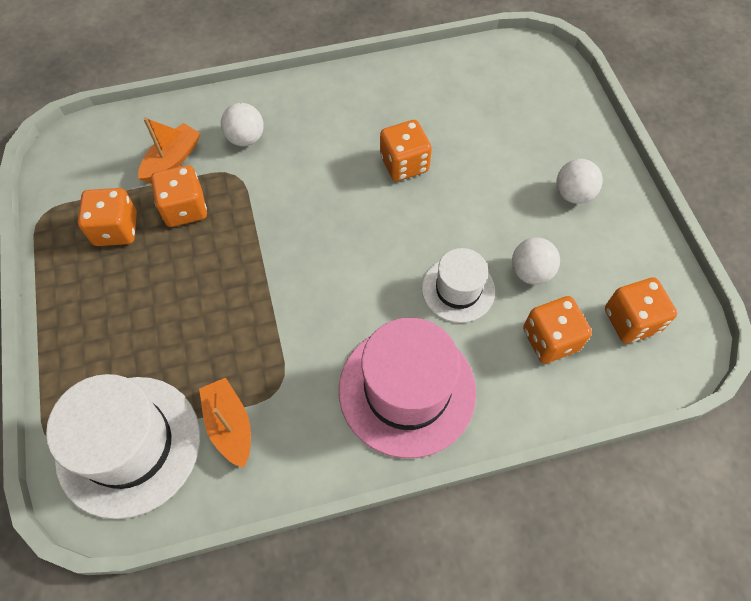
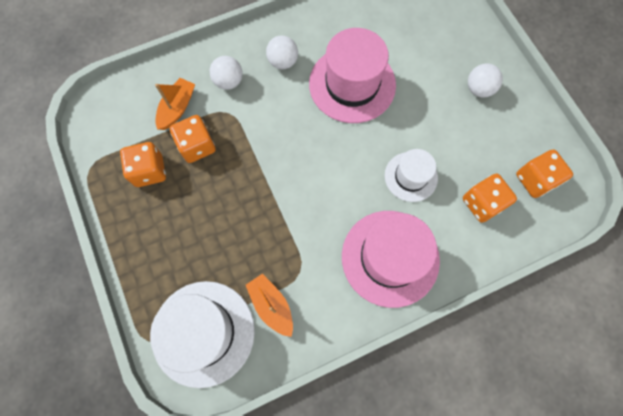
camera: 10 degrees left, 10 degrees up
orange dice [380,120,432,181] -> pink hat [309,28,396,123]
white ball [512,237,560,285] -> white ball moved to [266,36,298,69]

